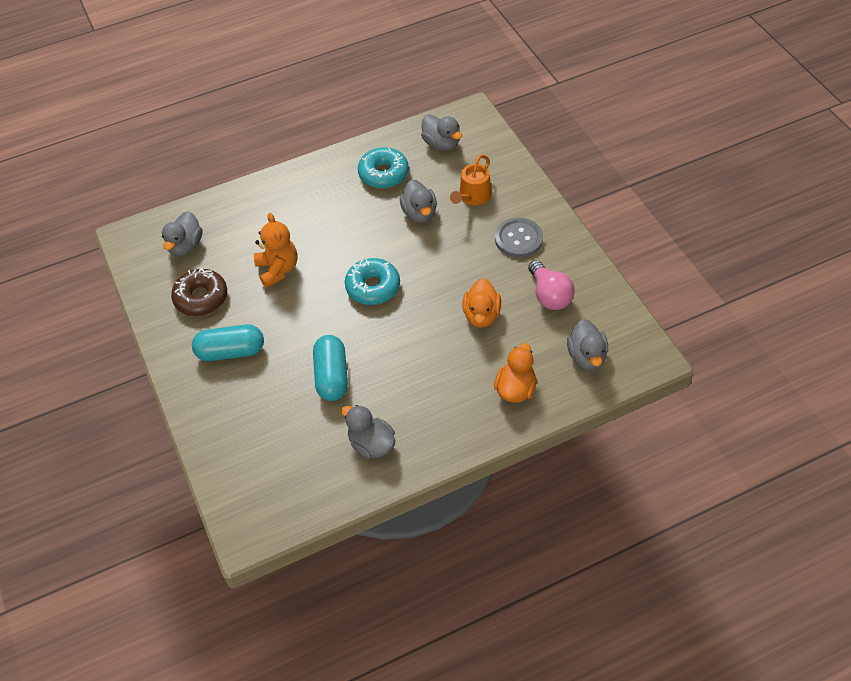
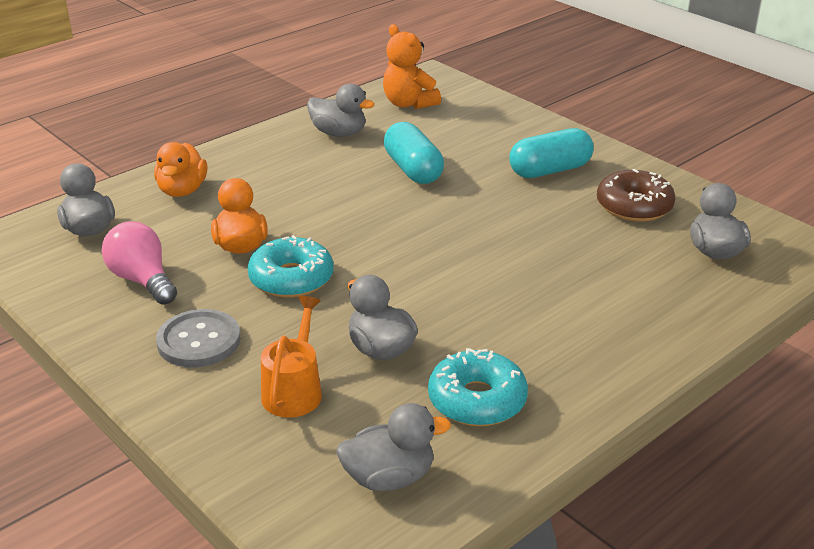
camera: 160 degrees right, 20 degrees down
orange teddy bear [254,213,297,288] -> orange teddy bear moved to [383,24,441,109]
turquoise donut [345,258,400,305] -> turquoise donut moved to [247,235,334,298]
grey duck [421,114,462,151] -> grey duck turned 135 degrees clockwise [336,403,451,491]

